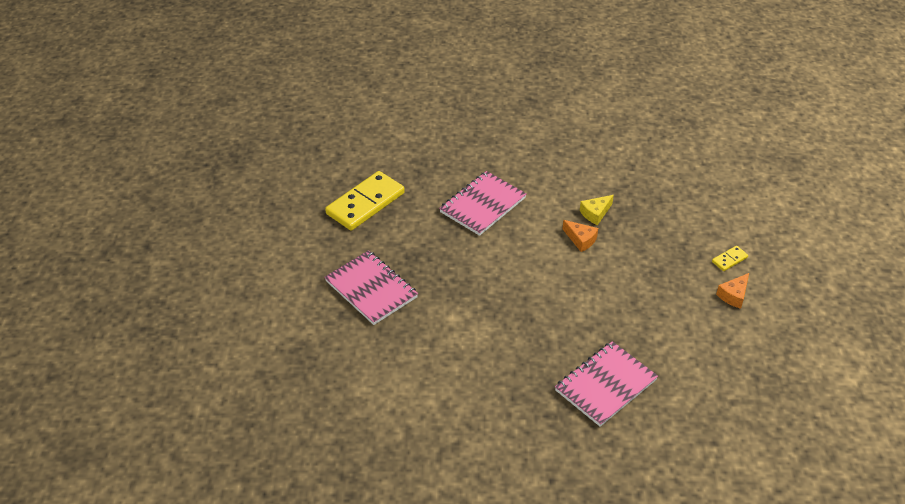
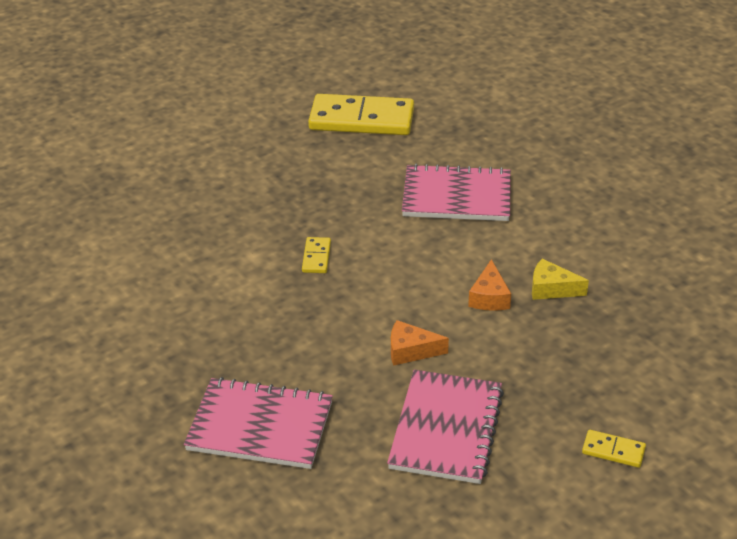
camera: 55 degrees right, 5 degrees down
pink notebook [325,250,418,325] -> pink notebook moved to [387,370,504,484]
orange cheese [716,273,749,309] -> orange cheese moved to [391,320,449,366]
none -> yellow domino [302,237,331,273]

